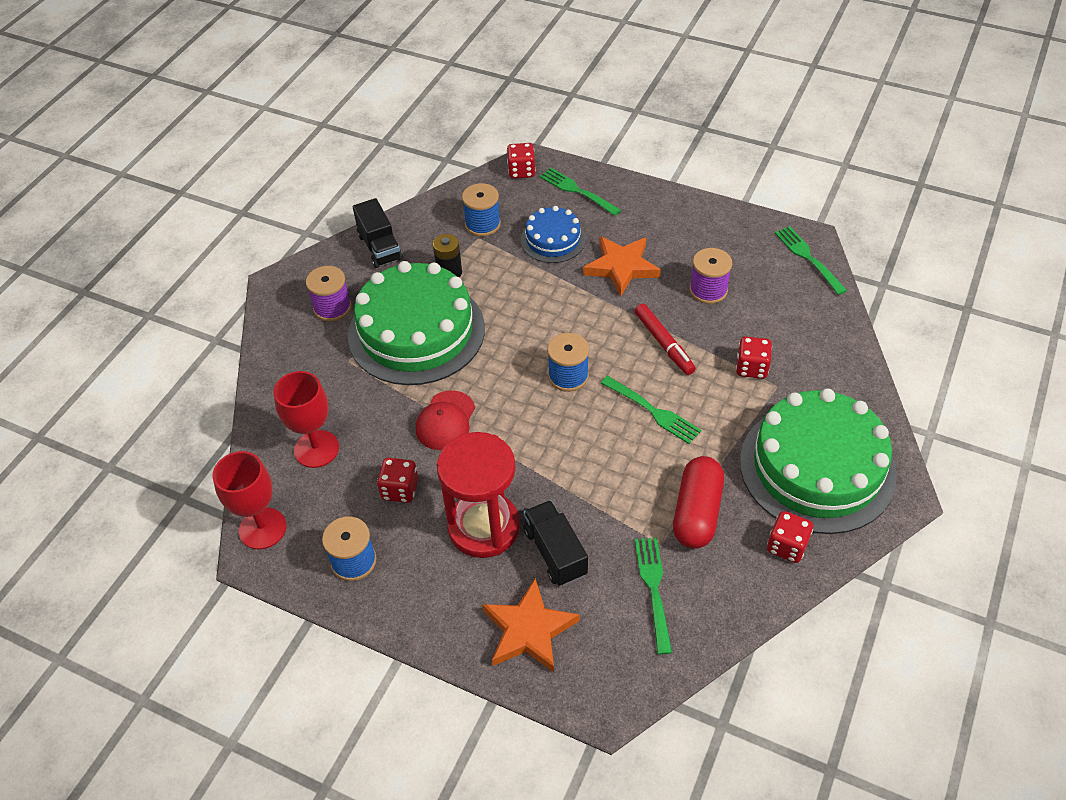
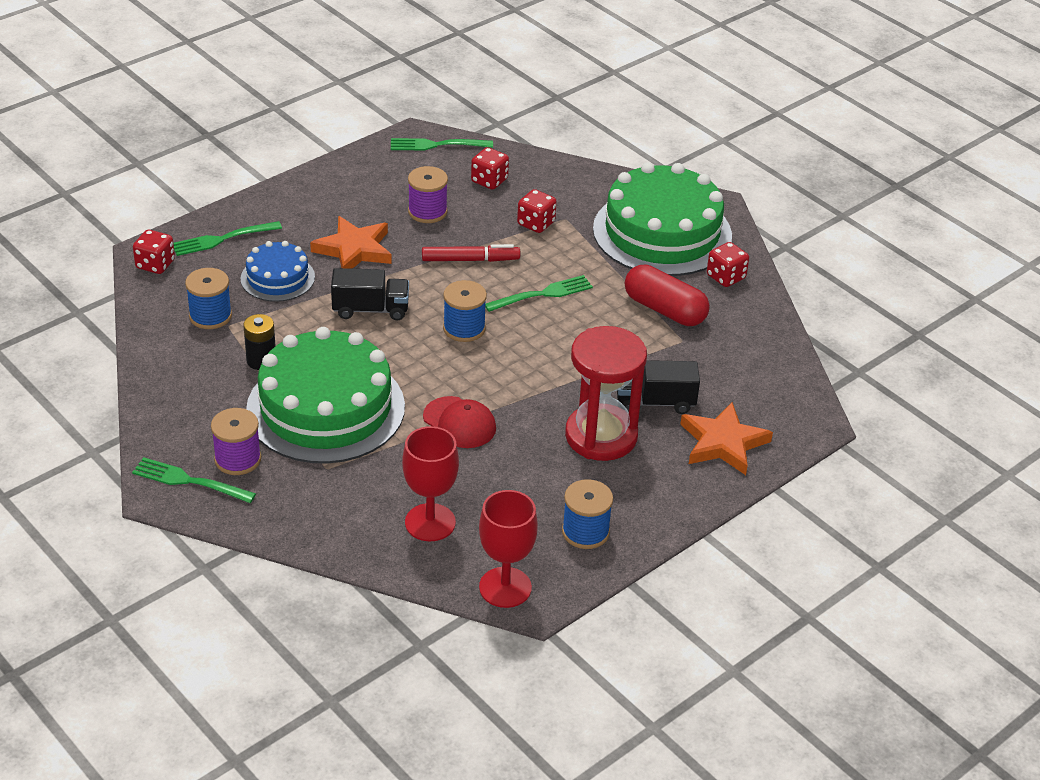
camera: 70 degrees left, 10 degrees down
black truck [353,198,403,268] -> black truck moved to [331,268,409,321]
red dice [377,458,418,503] -> red dice moved to [471,147,509,189]
green fork [635,537,672,655] -> green fork moved to [132,457,256,503]

